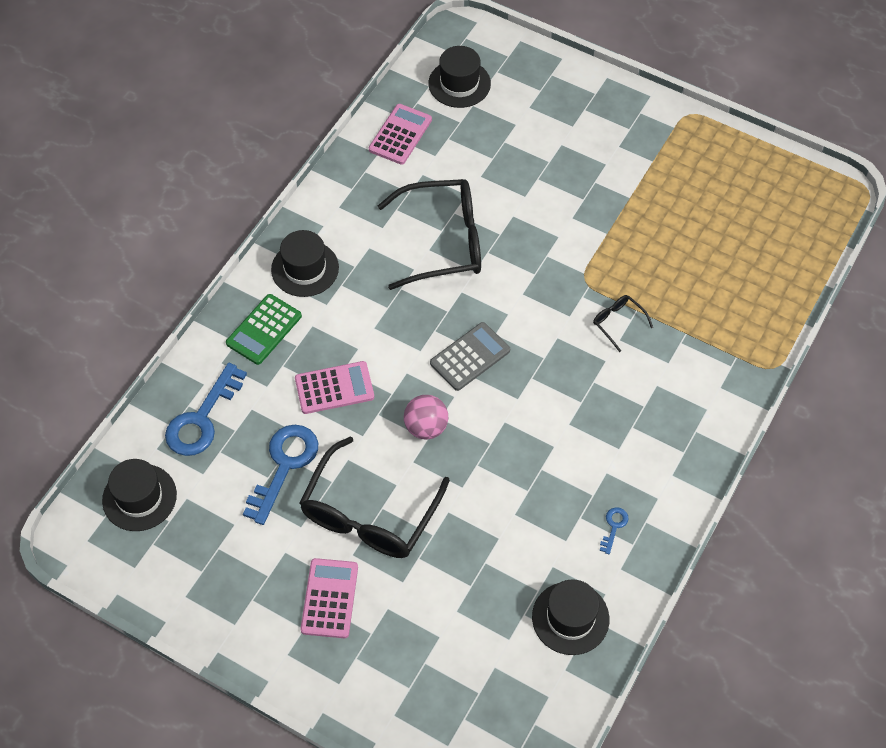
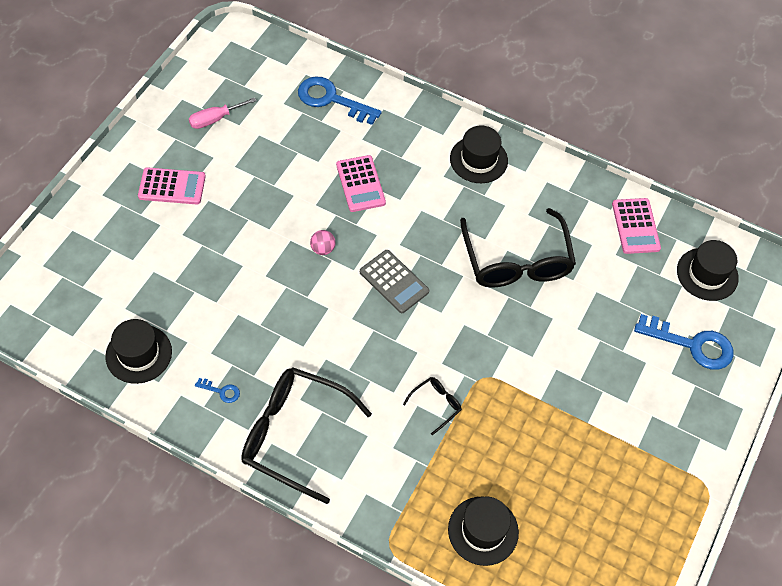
camera: 85 degrees right, 0 degrees up
black hat [102,459,177,531] -> black hat moved to [448,496,519,566]
green calculator [226,294,302,365] -> none
blue key [243,425,318,525] -> blue key moved to [634,314,734,370]
black glasses [300,436,450,558] -> black glasses moved to [241,367,372,504]
pink calculator [369,104,432,165] -> pink calculator turned 60 degrees clockwise [612,198,661,254]
pink ball [404,395,448,439] -> pink ball [310,230,336,255], size x0.66
none -> pink screwdriver [189,98,256,129]

